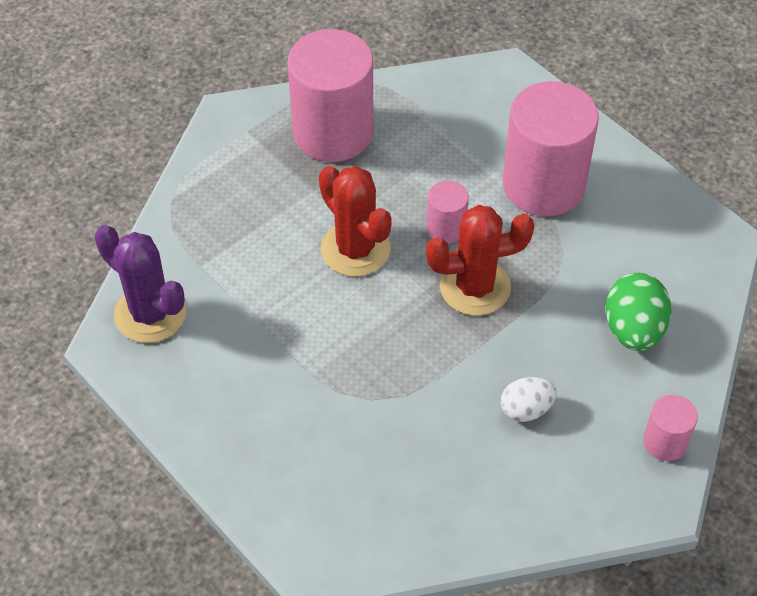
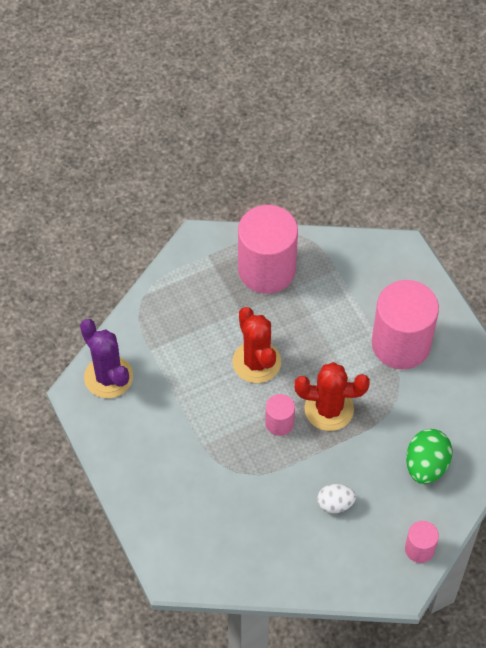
camera: 15 degrees right, 5 degrees up
pink cylinder [426,180,469,243] -> pink cylinder moved to [265,394,295,436]

